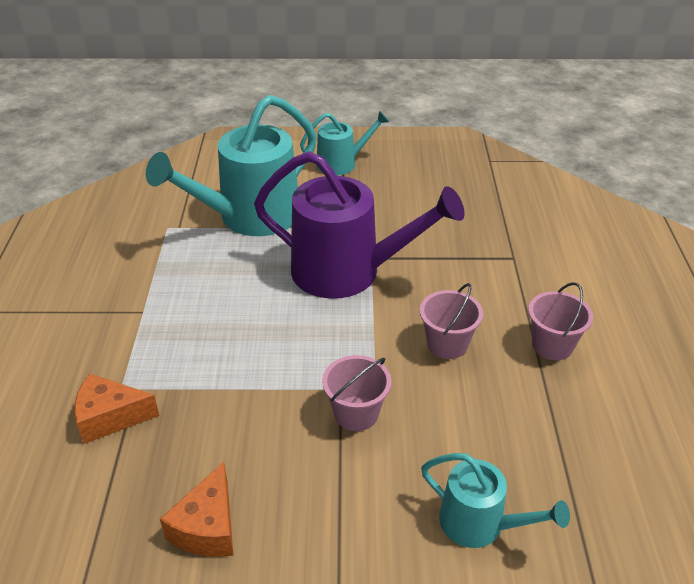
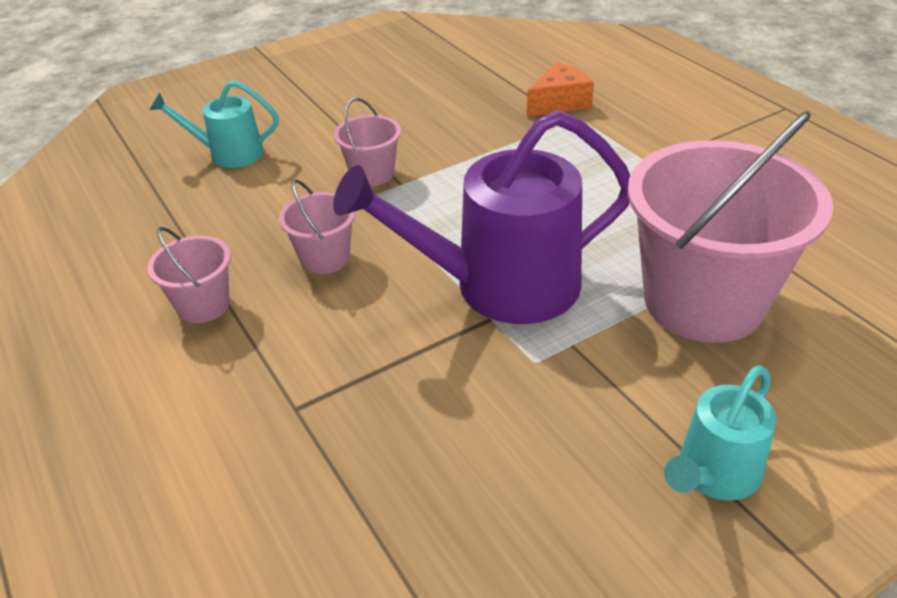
camera: 150 degrees right, 0 degrees up
turquoise watering can [146,95,317,236] -> pink bucket [628,111,833,343]
orange cheese [160,462,233,557] -> none

